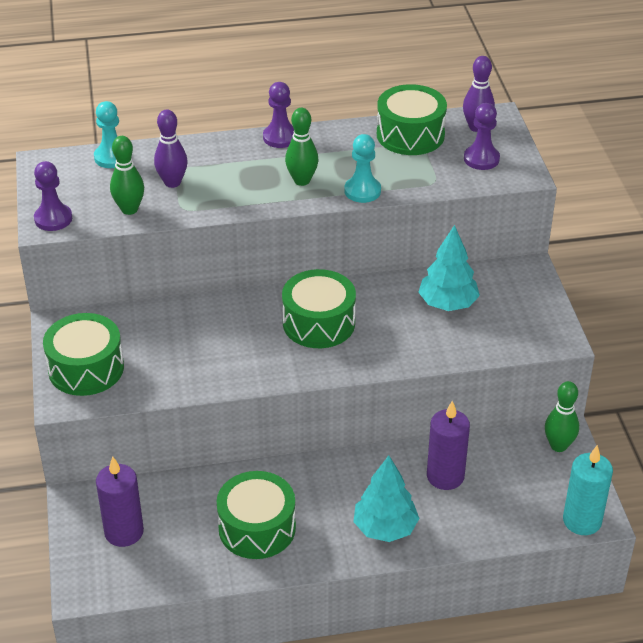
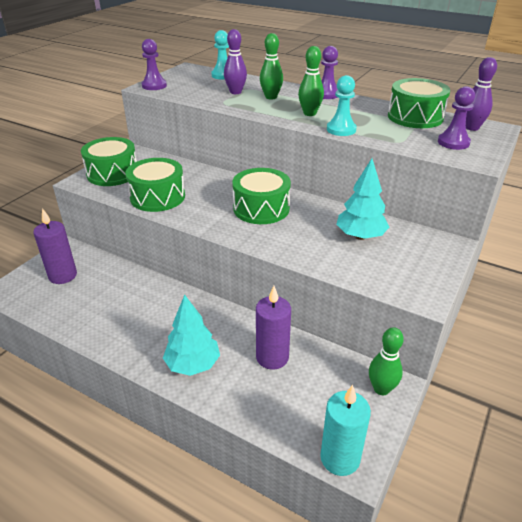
camera: 40 degrees right, 5 degrees down
green bowling pin [110,136,144,215] -> green bowling pin moved to [260,33,283,100]
green drum [217,471,296,559] -> green drum moved to [125,158,185,212]

